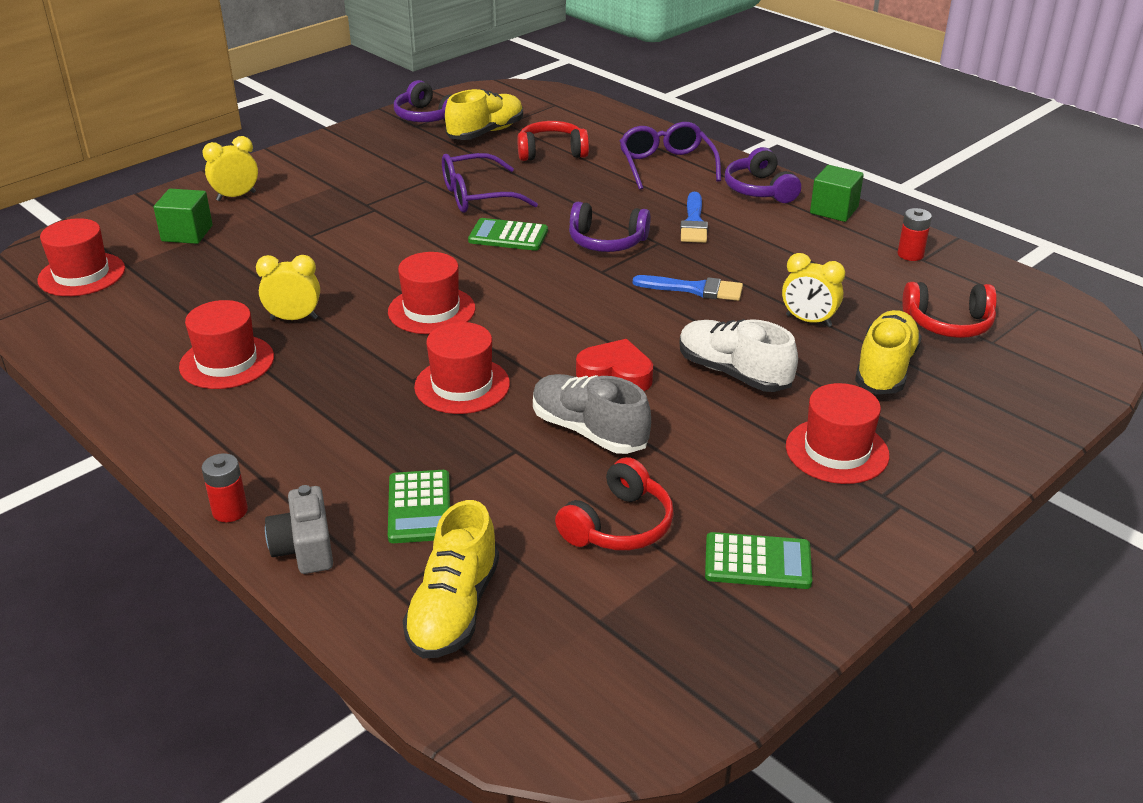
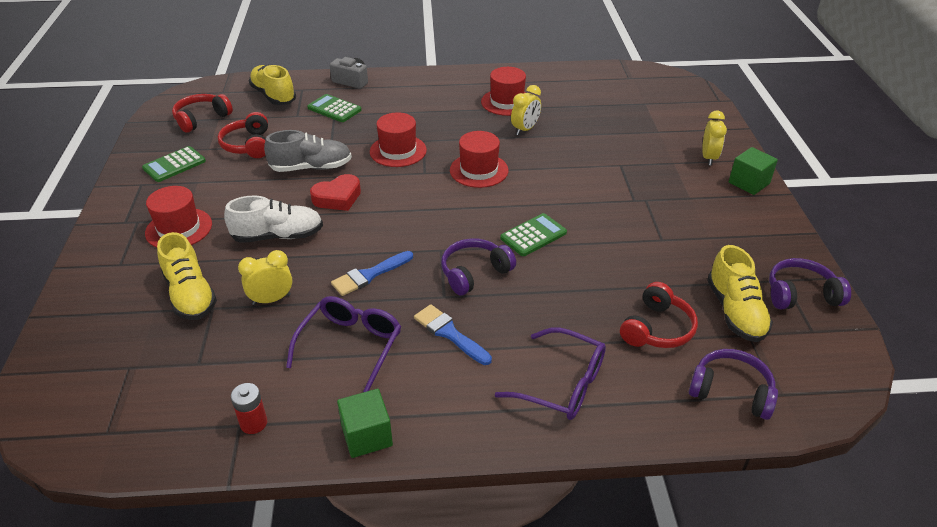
camera: 130 degrees right, 5 degrees up
red hat [37,218,125,296] -> none
green cube [153,189,213,244] -> green cube moved to [729,147,778,195]
red battery [202,453,248,522] -> none
purple glasses [442,153,538,213] -> purple glasses moved to [286,296,401,392]
purple headphones [725,147,801,203] -> purple headphones moved to [689,349,778,420]
red headphones [902,282,997,338] -> red headphones moved to [172,94,233,133]

